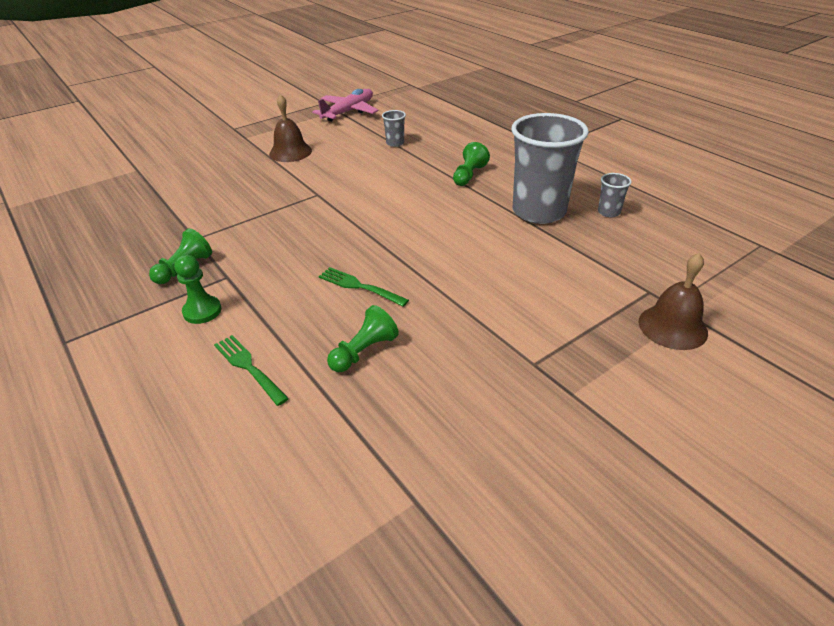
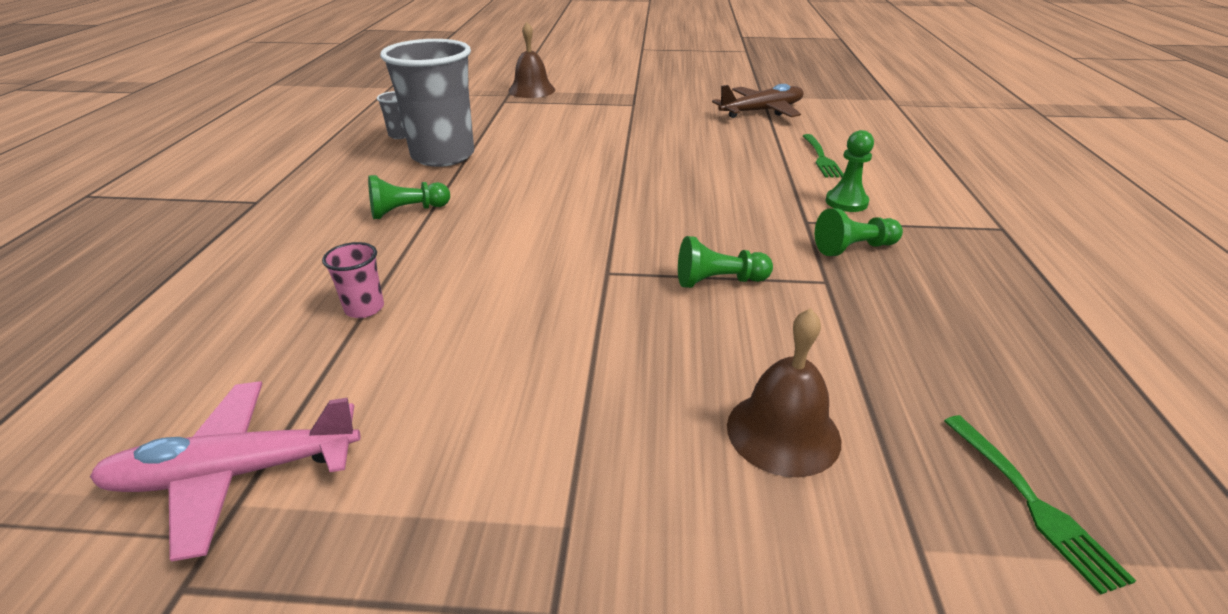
camera: 140 degrees left, 5 degrees down
brown bell [269,94,312,162] -> brown bell moved to [727,308,841,477]
green fork [319,267,409,307] -> green fork moved to [944,415,1136,595]
green pawn [327,305,399,372] -> green pawn moved to [678,236,773,288]
grey cup [382,110,406,147] -> pink cup [322,242,384,318]
none -> brown plane [712,84,804,118]

